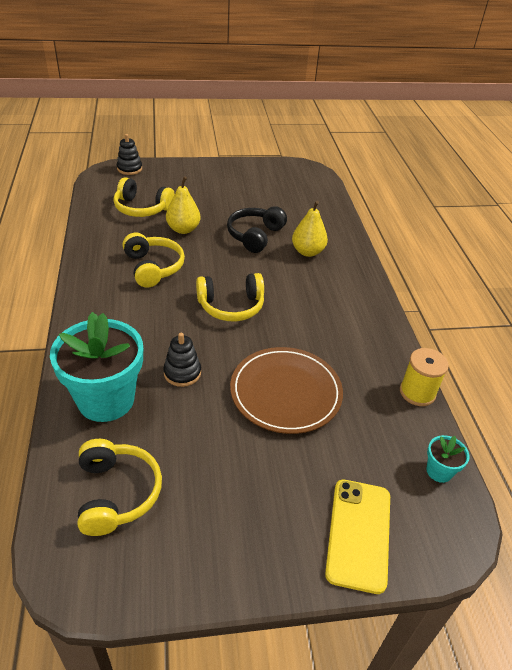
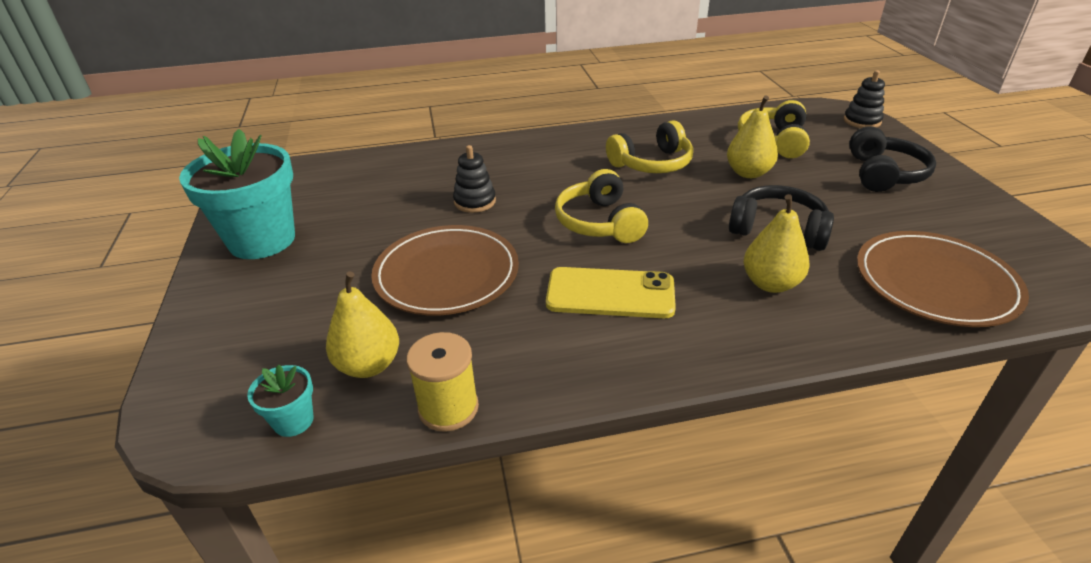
camera: 90 degrees right, 5 degrees down
turquoise flower pot [50,312,143,422] -> turquoise flower pot moved to [179,129,295,259]
yellow headphones [78,439,162,536] -> none
yellow phone [325,480,390,594] -> yellow phone moved to [546,267,676,318]
none -> yellow pear [326,271,399,378]
none -> black headphones [849,126,936,192]
none -> brown plate [857,231,1029,327]

